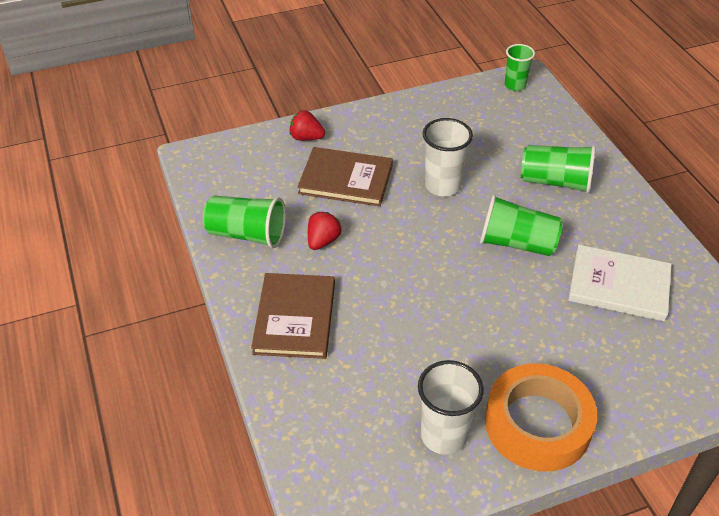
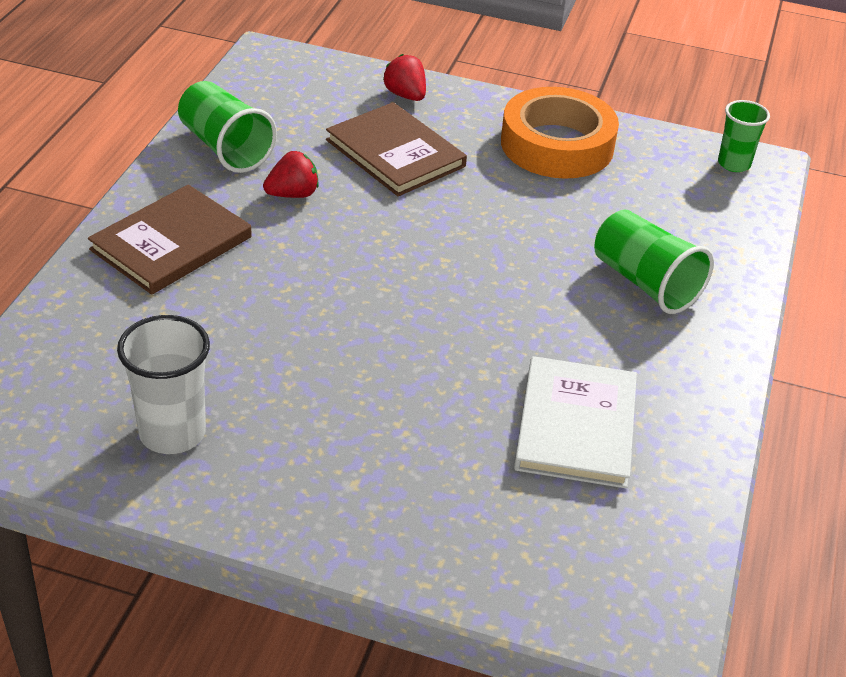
camera: 35 degrees right, 5 degrees down
white cup [423,118,473,196] -> none
green cup [480,195,563,256] -> none
orange tape [485,363,597,472] -> orange tape moved to [501,87,619,179]
white book [568,245,672,322] -> white book turned 45 degrees clockwise [514,356,637,488]

